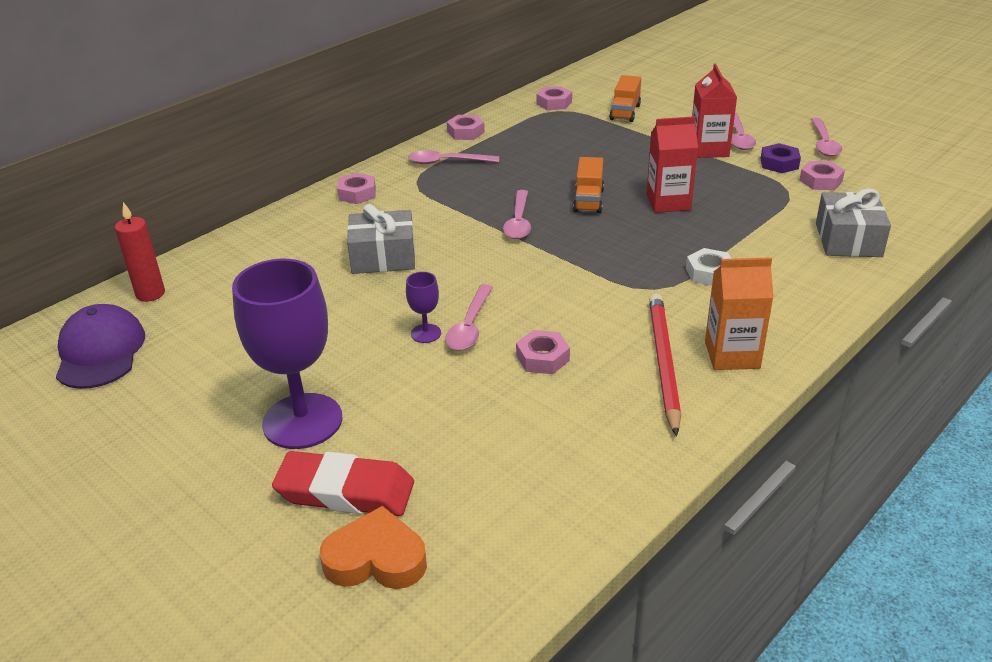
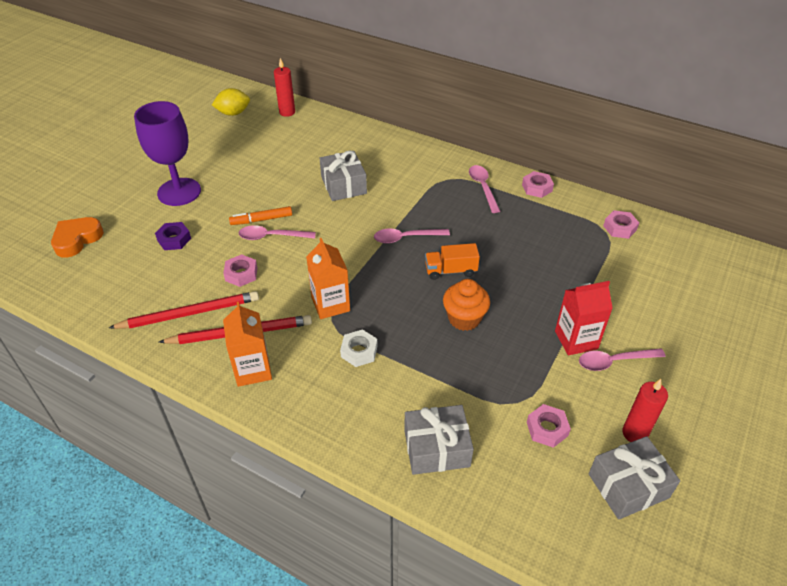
camera: 75 degrees right, 10 degrees up
purple cap [56,304,145,389] -> yellow lemon [212,88,250,116]
red eraser [272,451,414,516] -> none
orange heart [320,506,427,589] -> orange heart turned 135 degrees counterclockwise [51,217,104,258]
pink nut [337,173,376,204] -> none
purple goblet [406,272,441,343] -> orange marker [229,206,292,225]
orange truck [609,75,641,122] -> none
red carton [646,116,698,213] -> orange cupcake [443,279,490,331]
purple nut [760,143,801,173] -> purple nut moved to [155,222,191,250]
pink spoon [811,118,842,157] -> red candle [622,379,668,442]
none -> red pencil [109,291,259,329]
none -> orange carton [306,238,350,319]
none -> grey gift [589,436,680,520]

